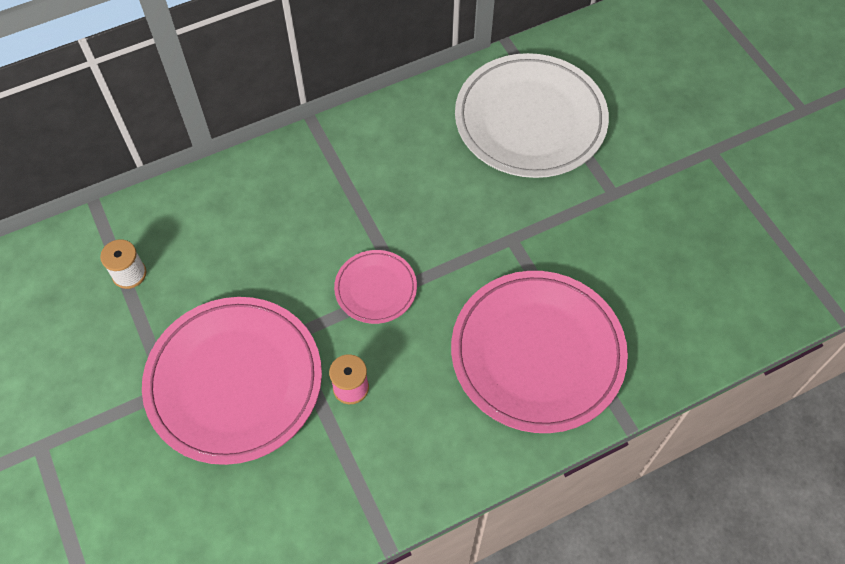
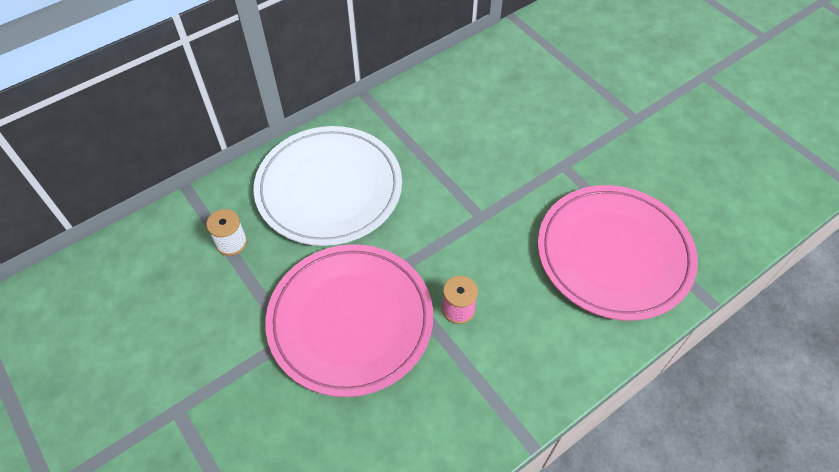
camera: 10 degrees left, 5 degrees down
pink plate [334,250,417,324] -> none
white plate [455,53,609,178] -> white plate moved to [253,126,402,246]

